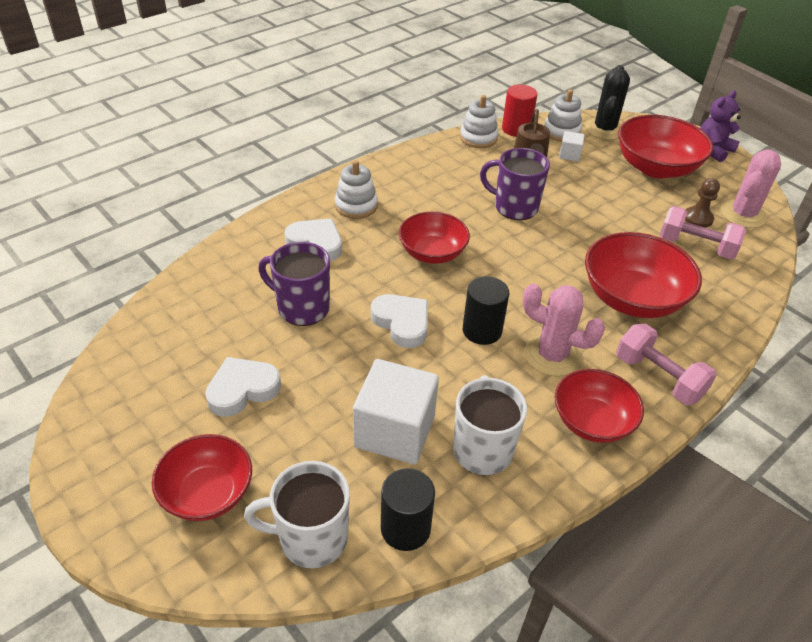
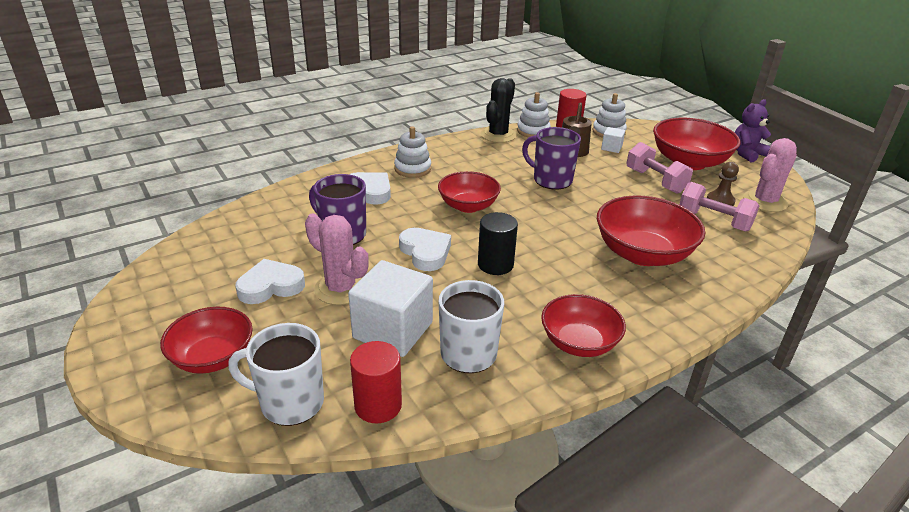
camera: 10 degrees right, 10 degrees down
black cylinder [381,468,435,551] -> red cylinder [350,341,402,423]
pink cactus [522,283,605,376] -> pink cactus moved to [305,213,369,305]
black cactus [585,65,630,140] -> black cactus moved to [481,78,516,143]
pink dumbbell [616,324,717,405] -> pink dumbbell moved to [626,142,693,194]

